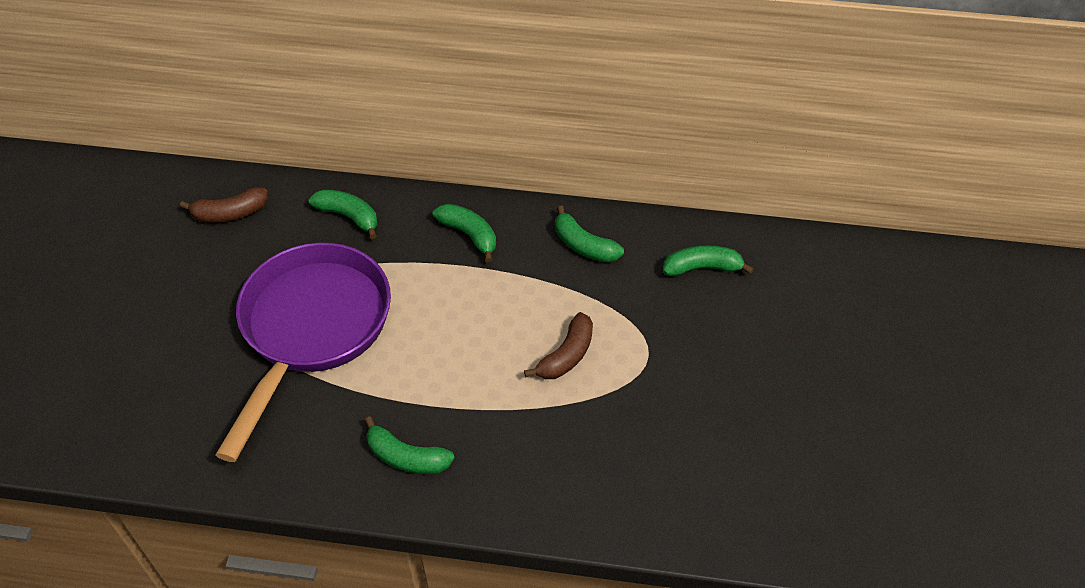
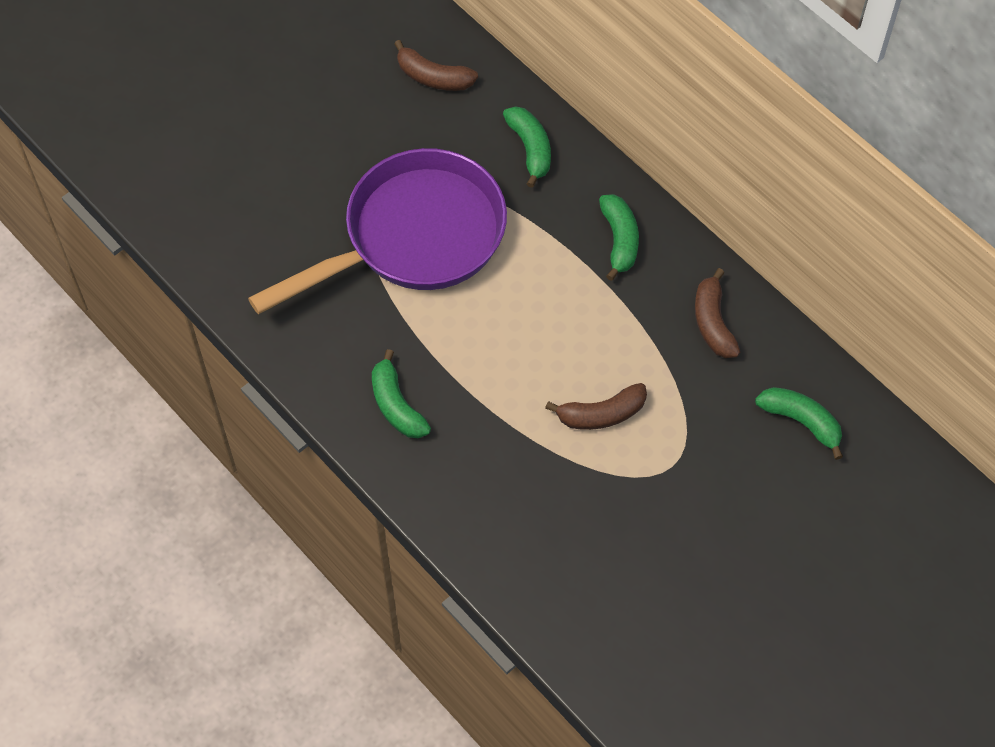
camera: 40 degrees right, 10 degrees up
green banana [555,205,624,262] -> brown banana [695,268,740,358]

